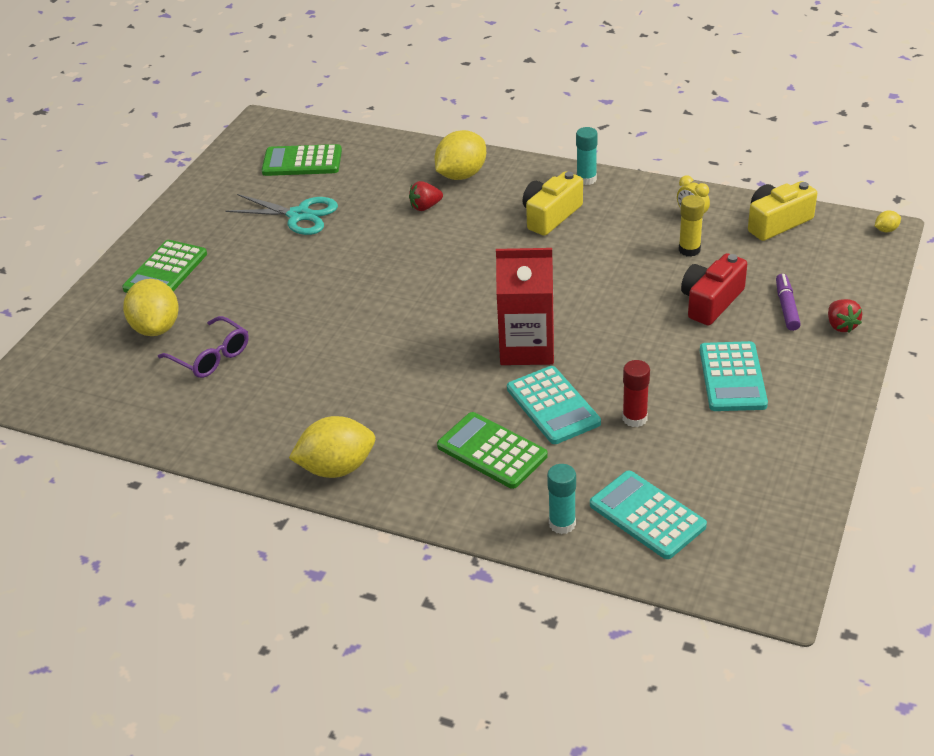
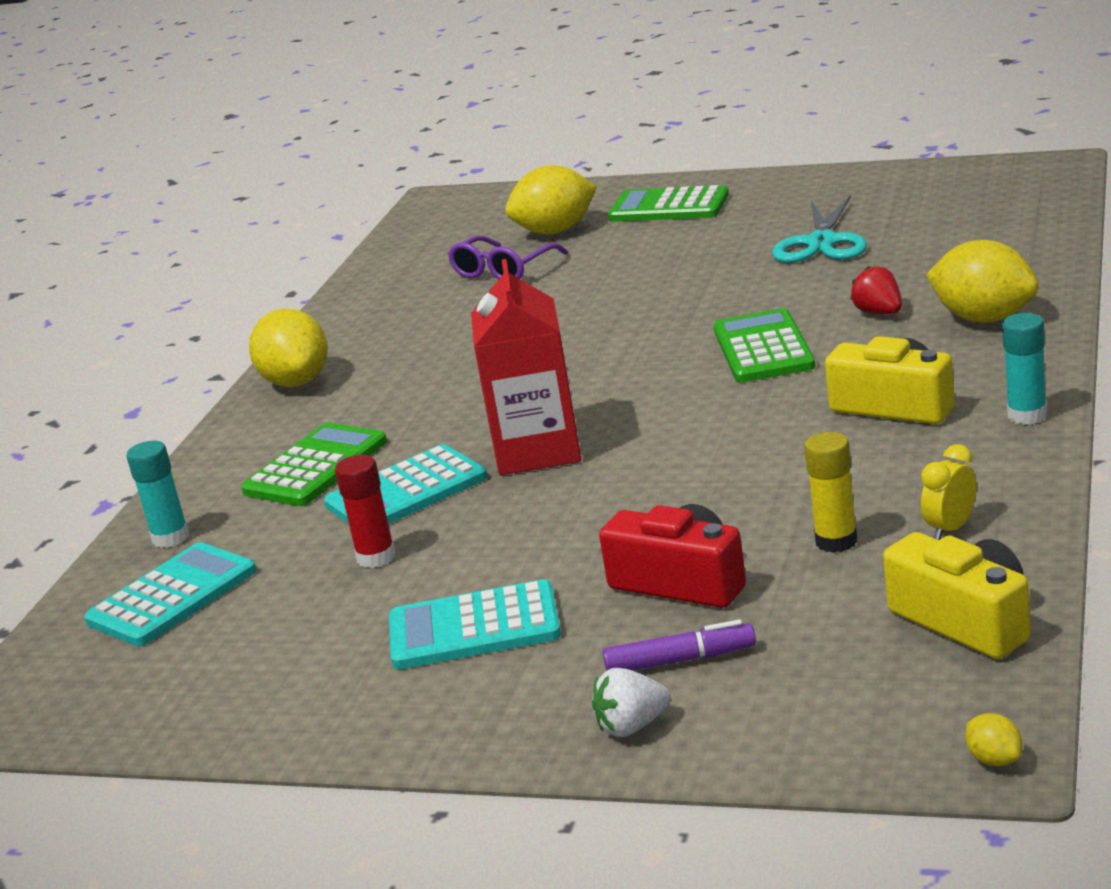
camera: 85 degrees right, 15 degrees down
green calculator [262,144,342,176] -> green calculator moved to [713,308,815,383]
red strawberry [828,299,862,333] -> white strawberry [592,668,671,737]

